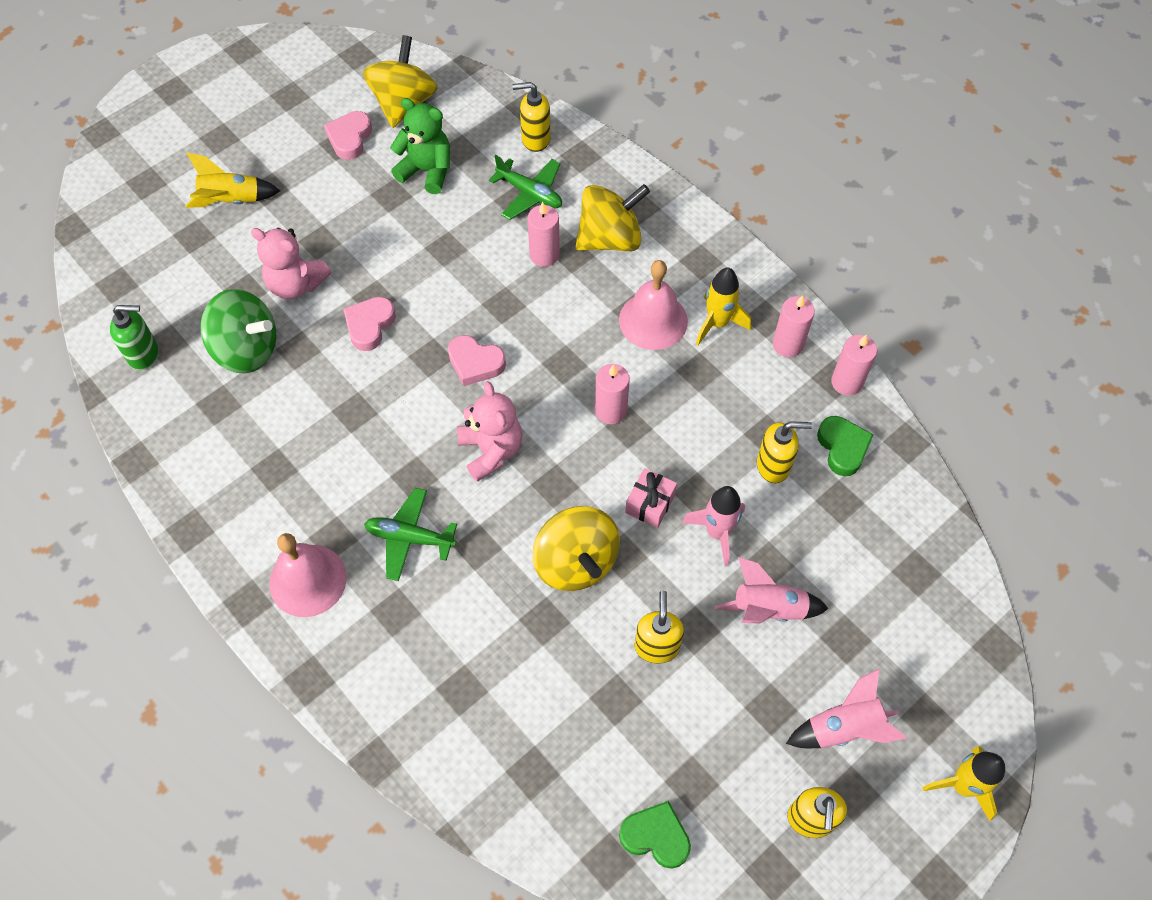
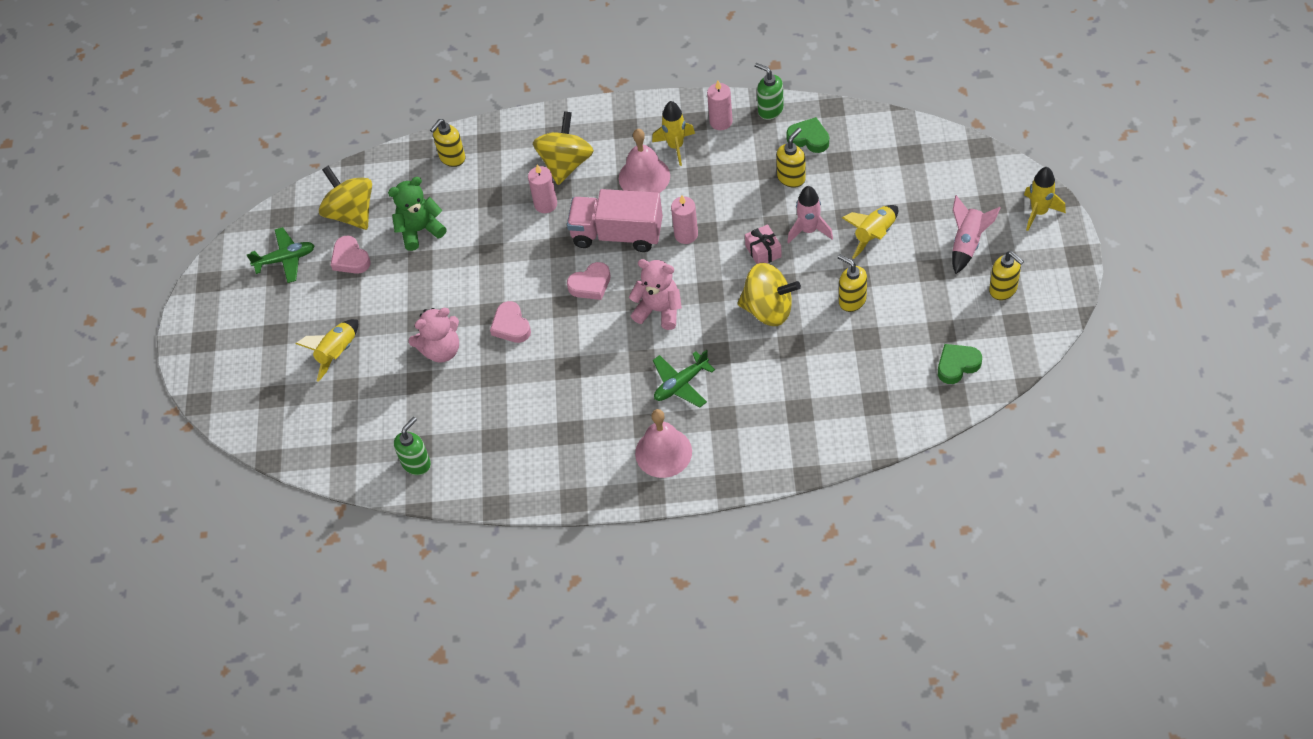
camera: 45 degrees left, 5 degrees down
green spinning top [201,289,276,373] -> none
green plane [489,155,562,220] -> green plane moved to [247,227,315,283]
pink rocket [715,557,829,624] -> yellow rocket [842,205,898,259]
pink candle [831,335,877,396] -> green soap dispenser [755,63,784,120]
none -> pink truck [567,189,663,252]

